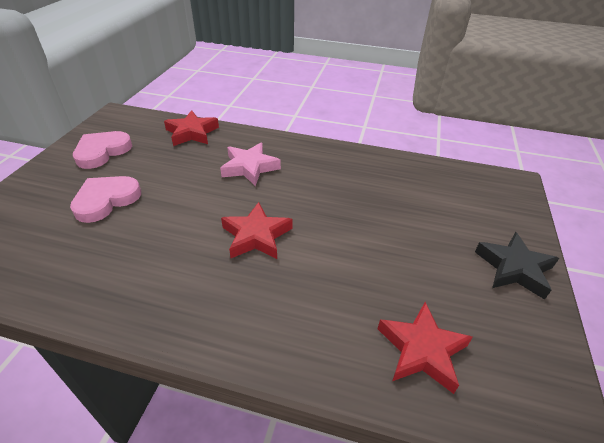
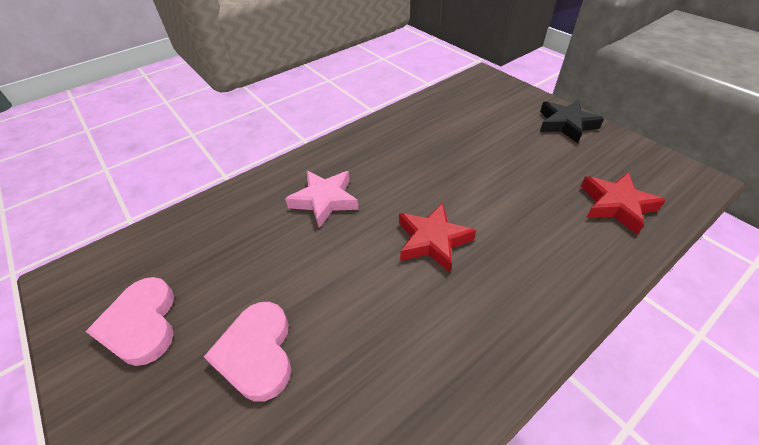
camera: 50 degrees left, 5 degrees up
red star [164,110,219,146] -> none

